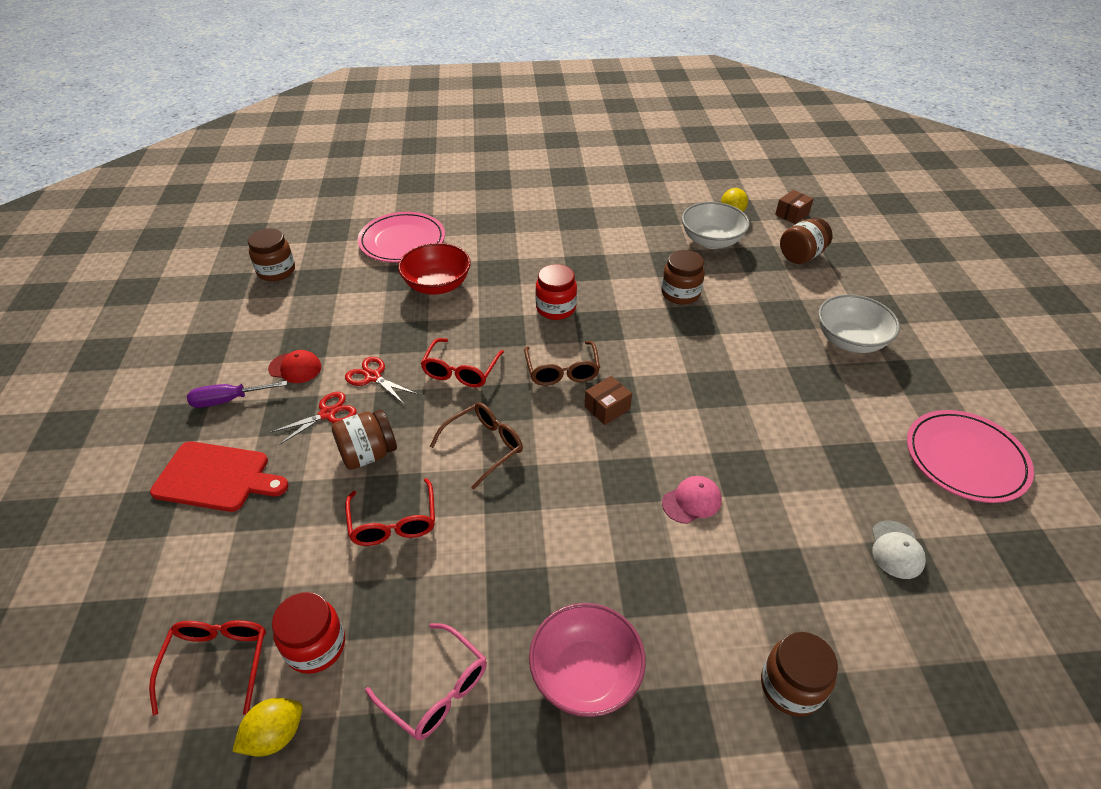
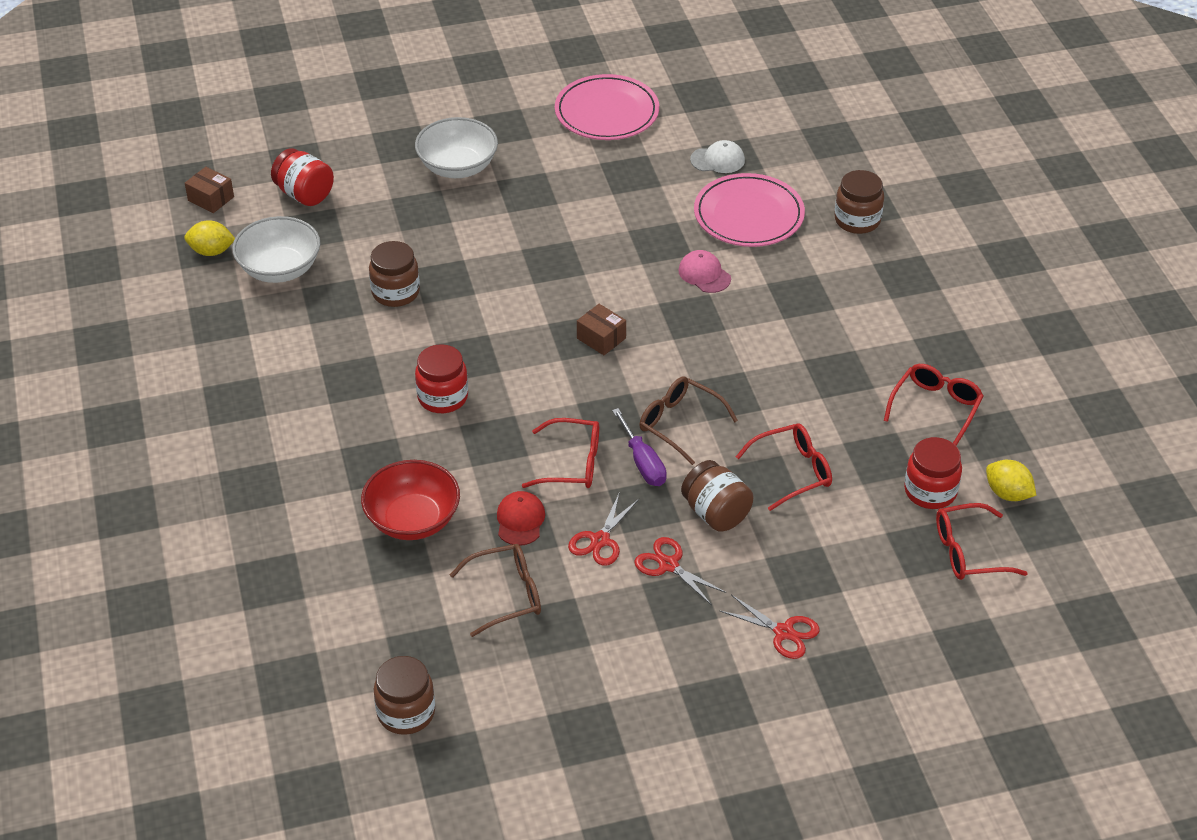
camera: 100 degrees left, 0 degrees up
red cutting board [150,441,289,512] -> red scissors [719,595,819,659]
purple screwdriver [187,381,287,408] -> purple screwdriver moved to [612,408,667,486]
red cap [268,350,321,383] -> red cap moved to [497,491,545,545]
pink plate [358,212,445,263] -> pink plate moved to [694,173,805,247]
pink glasses [365,623,487,740] -> red glasses [884,364,984,446]
brown glasses [524,341,600,386] -> brown glasses moved to [450,544,541,637]
pink bowl [529,603,646,717] -> none
brown jar [780,218,833,264] -> red jar [271,148,334,206]

